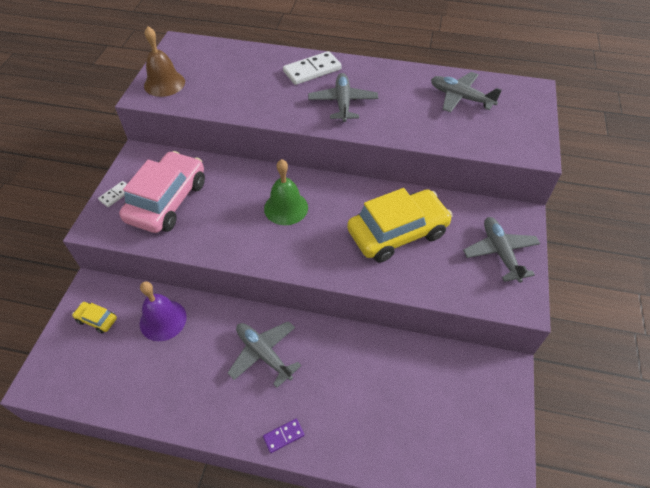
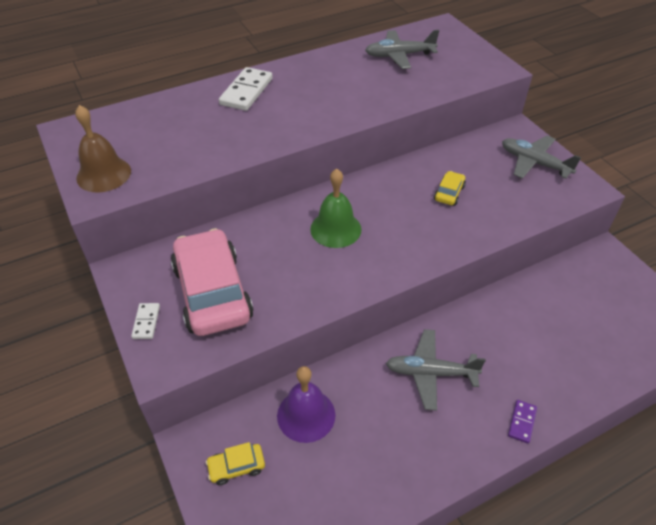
camera: 40 degrees left, 5 degrees down
grey plane [308,73,378,122] -> none
yellow car [347,188,453,262] -> yellow car [434,171,466,206], size x0.42

